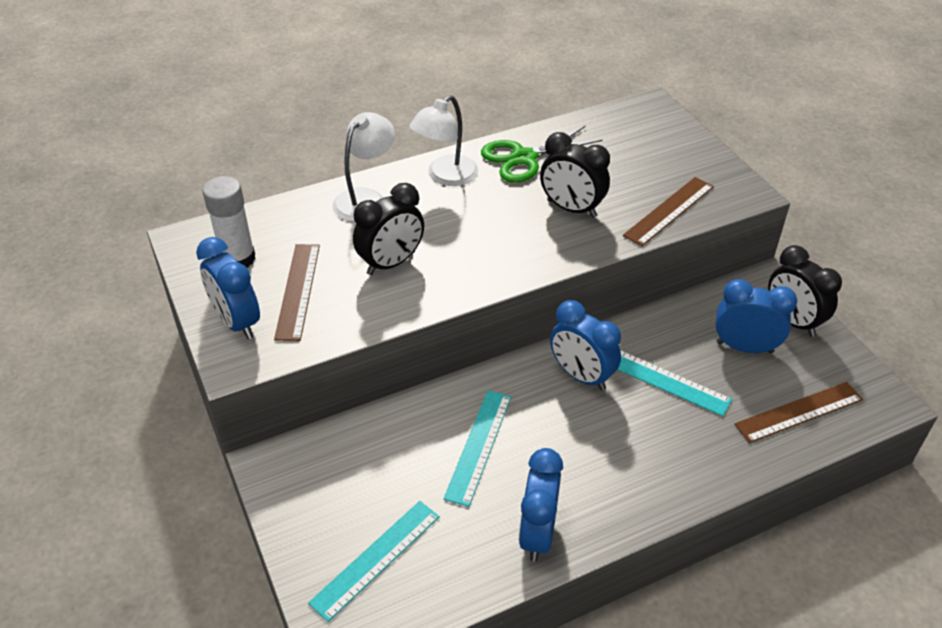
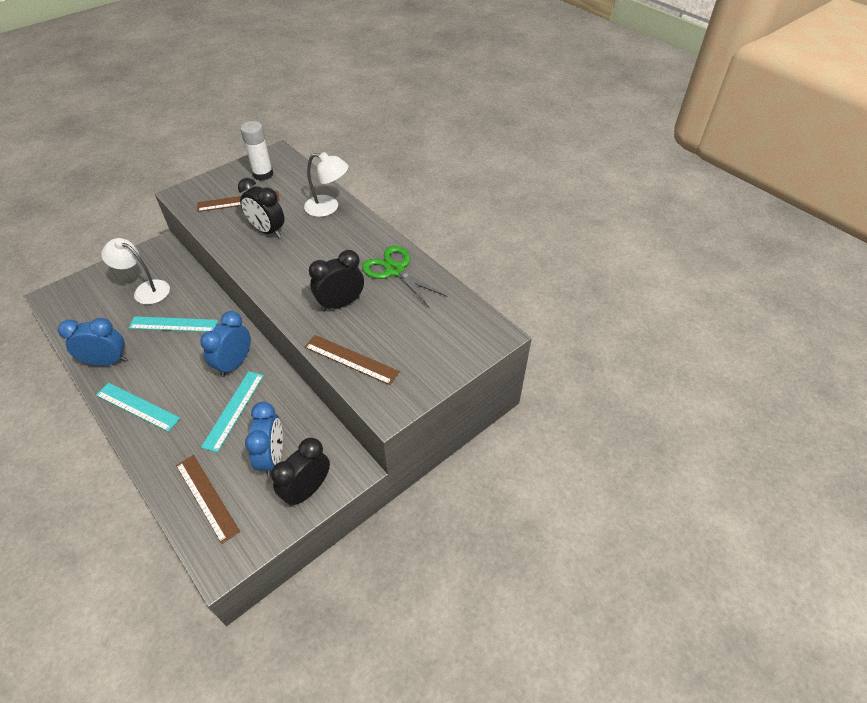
camera: 75 degrees right, 5 degrees up
blue clock [196,237,260,339] -> none
turquoise ruler [308,501,440,622] -> turquoise ruler moved to [96,383,180,432]
white lamp [409,95,478,186] -> white lamp moved to [101,238,170,304]
black clock [540,132,610,218] -> black clock turned 45 degrees clockwise [309,250,364,311]

